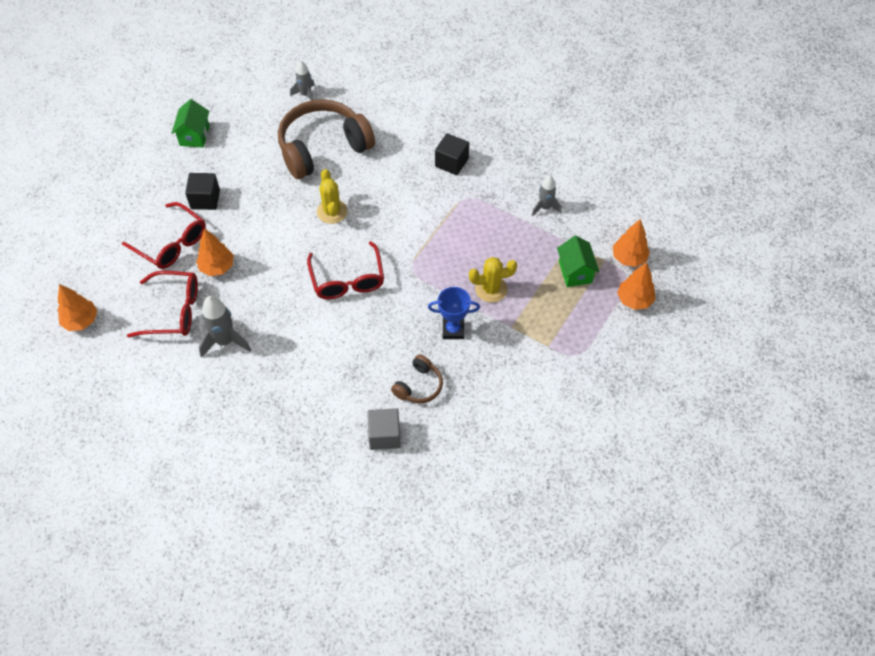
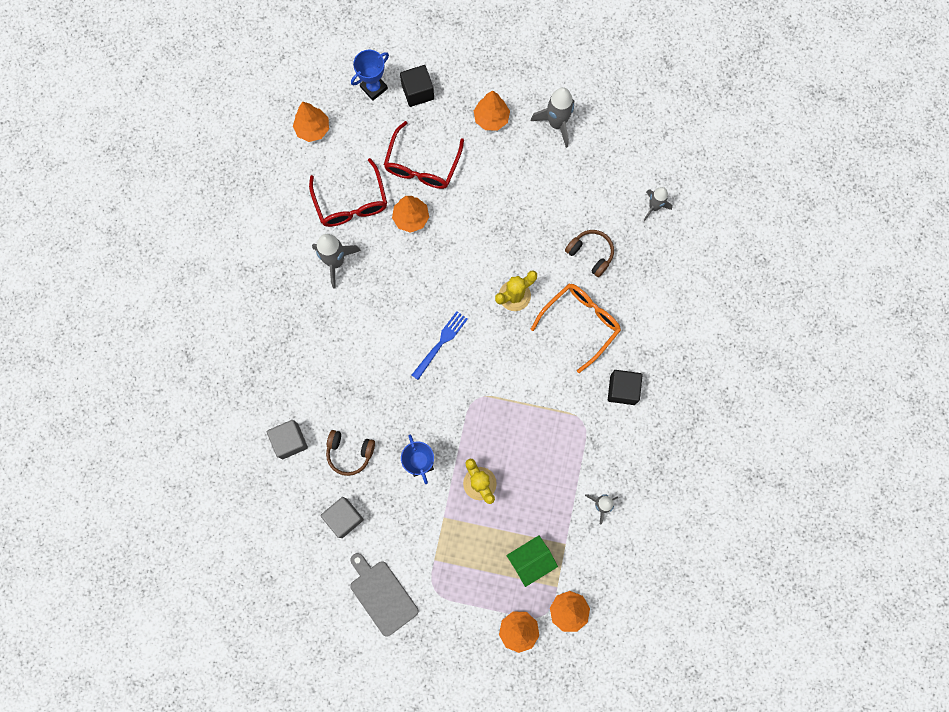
camera: 70 degrees right, 20 degrees up
green house [172,99,210,148] -> grey rocket [531,87,574,148]
black cube [185,173,220,210] -> black cube moved to [400,65,434,107]
brown headphones [278,99,375,179] -> brown headphones [565,230,614,277], size x0.47
red glasses [307,241,384,299] -> blue fork [412,311,468,380]
none -> grey cube [321,497,364,538]
none -> grey cutting board [350,553,419,637]
none -> blue trophy [351,50,389,101]
none -> orange tree [474,90,510,130]
none -> orange glasses [531,284,621,373]

